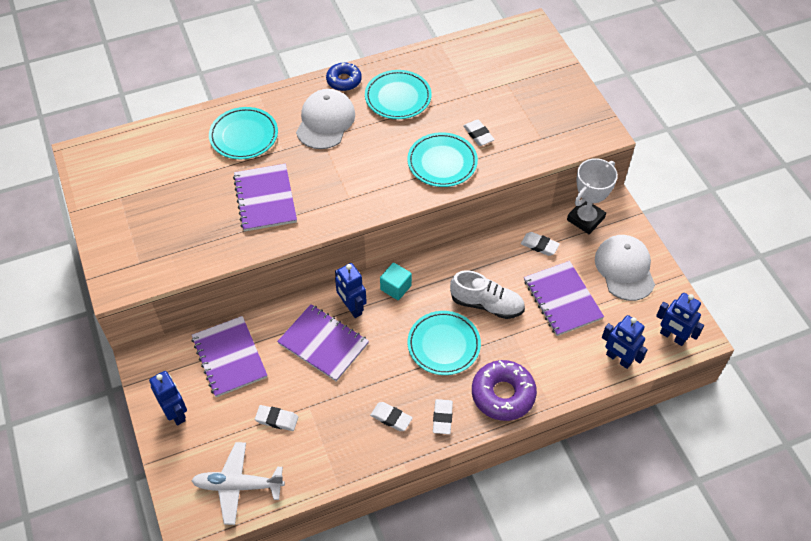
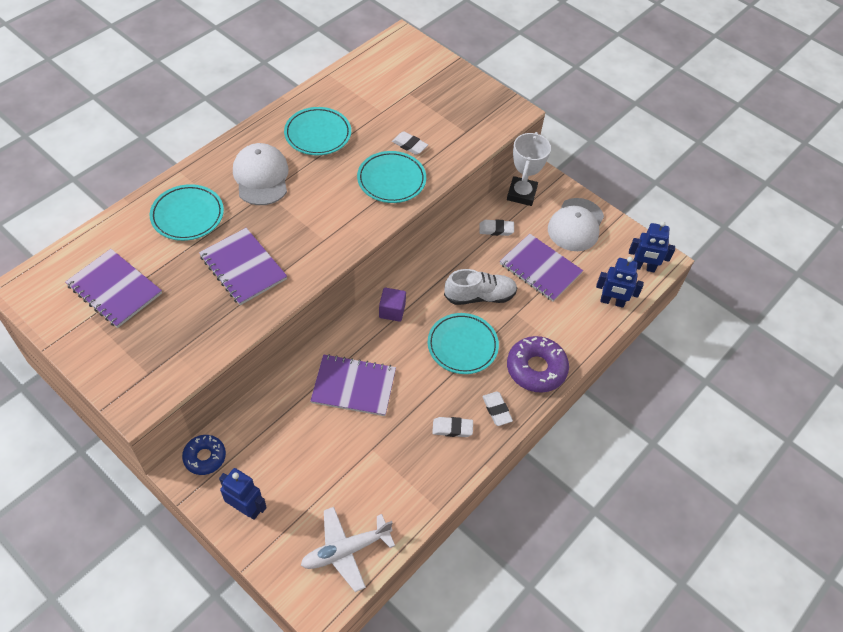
camera: 30 degrees left, 0 degrees up
purple notebook [192,316,268,397] -> purple notebook moved to [65,249,162,328]
white eraser [255,405,298,431] -> none
blue donut [326,63,362,91] -> blue donut moved to [182,435,226,475]
blue robot [335,263,367,318] -> none
turquoise cube [380,263,412,300] -> purple cube [379,288,406,322]
white cap [595,235,655,301] -> white cap turned 120 degrees counterclockwise [548,198,604,251]

